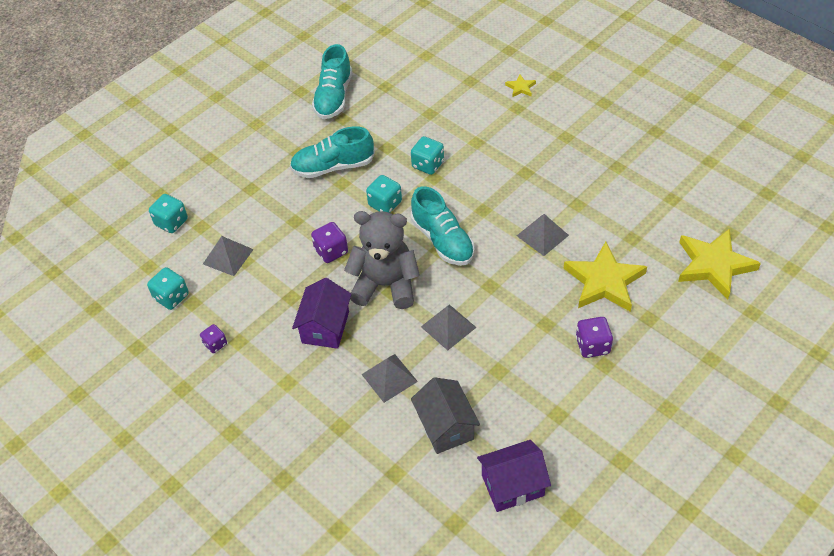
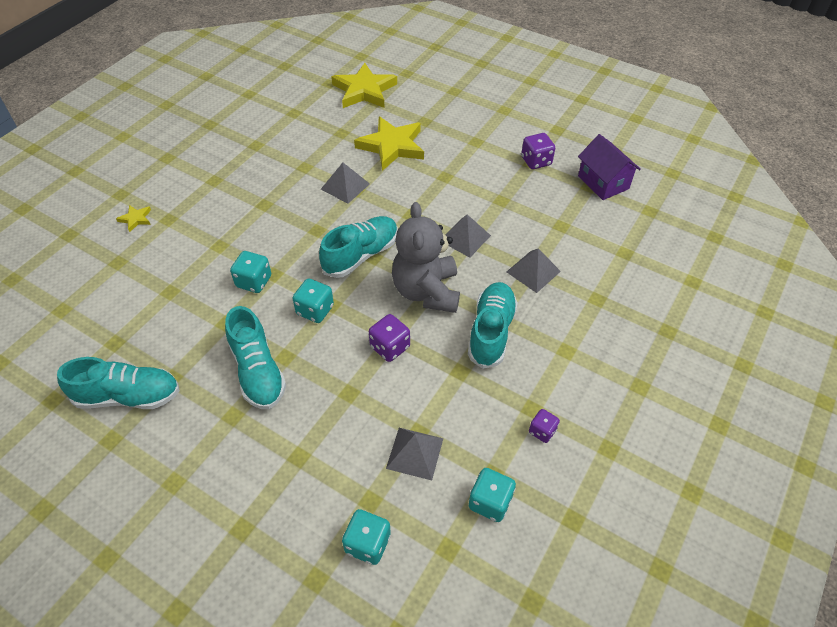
camera: 105 degrees left, 0 degrees up
purple house [292,278,352,349] -> turquoise shoe [468,282,518,369]
grey house [411,377,480,454] -> none
purple dice [576,317,613,358] -> purple dice moved to [521,133,555,169]

